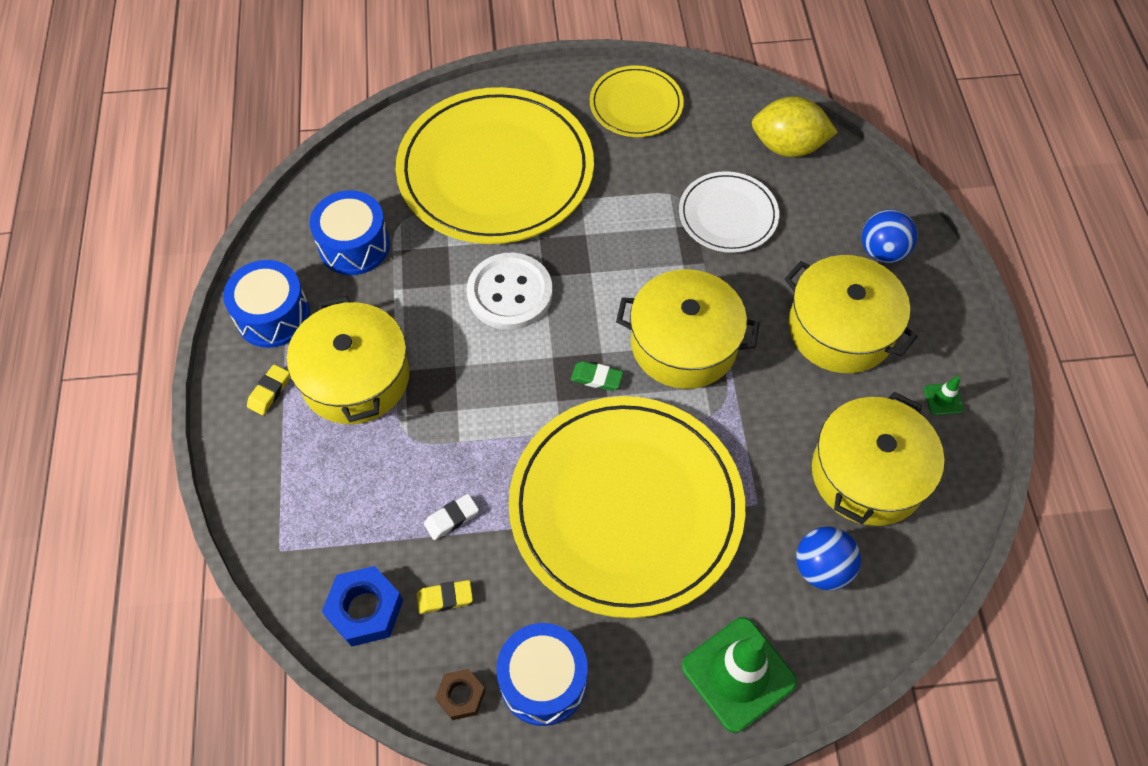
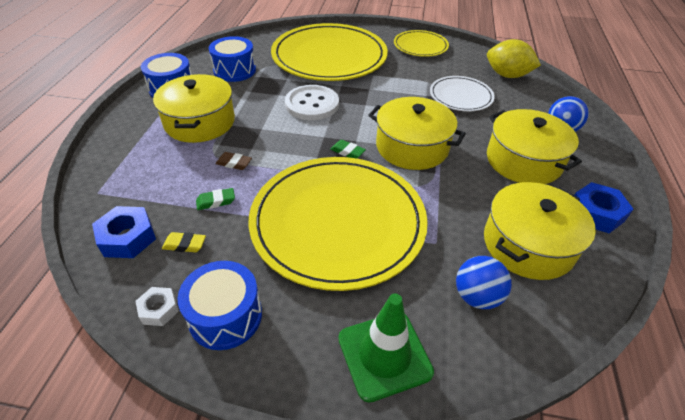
camera: 15 degrees right, 15 degrees down
yellow eraser [247,364,290,415] -> none
white eraser [424,494,479,540] -> green eraser [196,188,235,210]
brown nut [435,669,485,720] -> white nut [135,287,179,326]
green traffic cone [924,376,964,415] -> blue nut [574,182,634,233]
none -> brown eraser [216,152,252,170]

